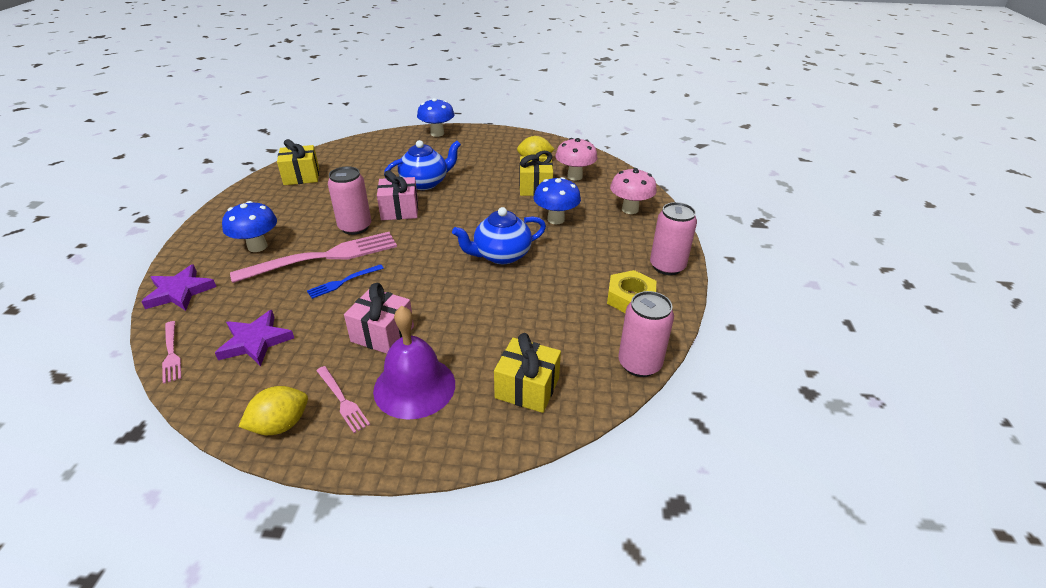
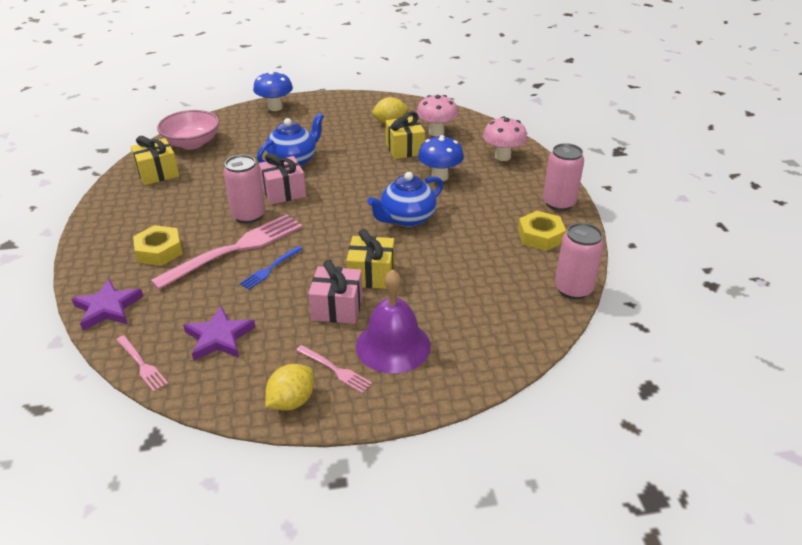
camera: 15 degrees left, 0 degrees up
blue mushroom [222,201,277,252] -> yellow nut [133,225,183,266]
yellow gift [494,333,561,413] -> yellow gift moved to [346,229,395,289]
none -> pink bowl [157,110,219,149]

